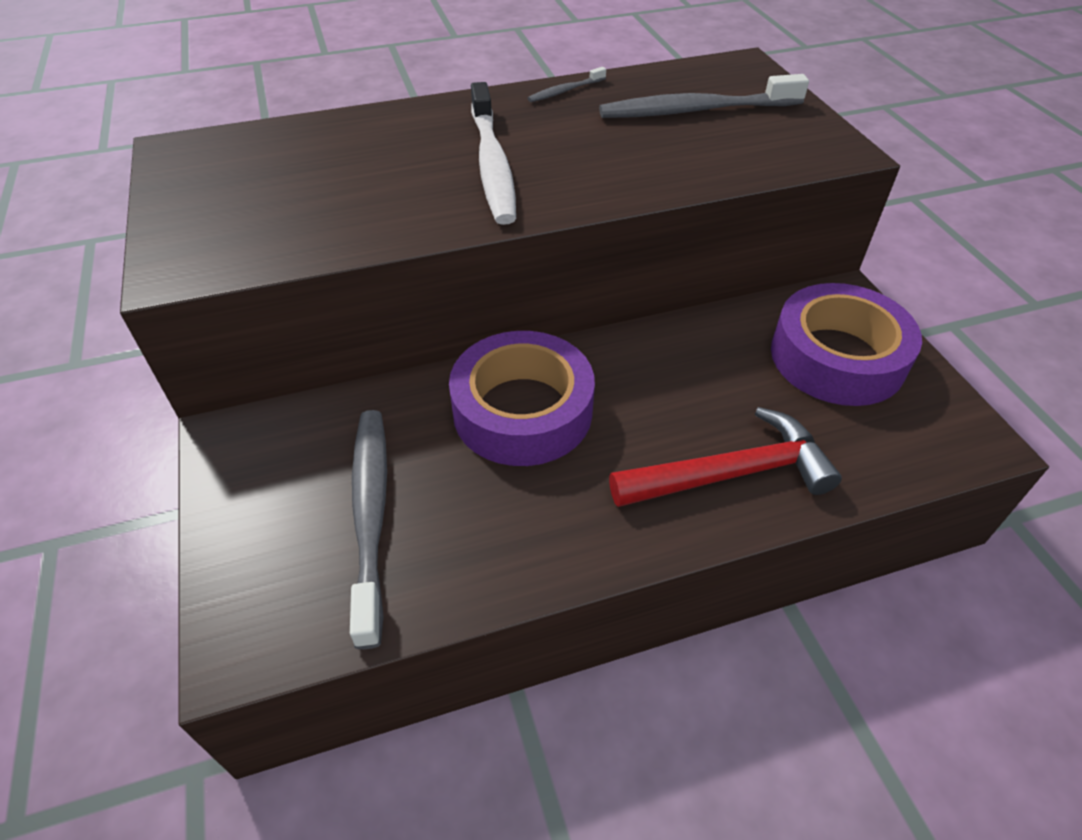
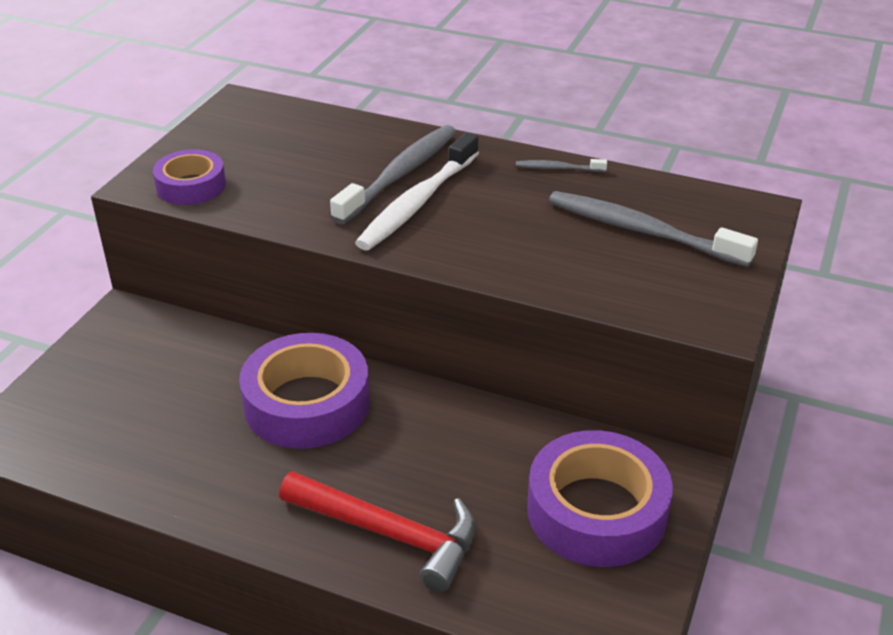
camera: 40 degrees right, 10 degrees down
grey toothbrush [350,410,387,649] -> grey toothbrush moved to [330,125,456,224]
none -> purple tape [153,149,226,205]

